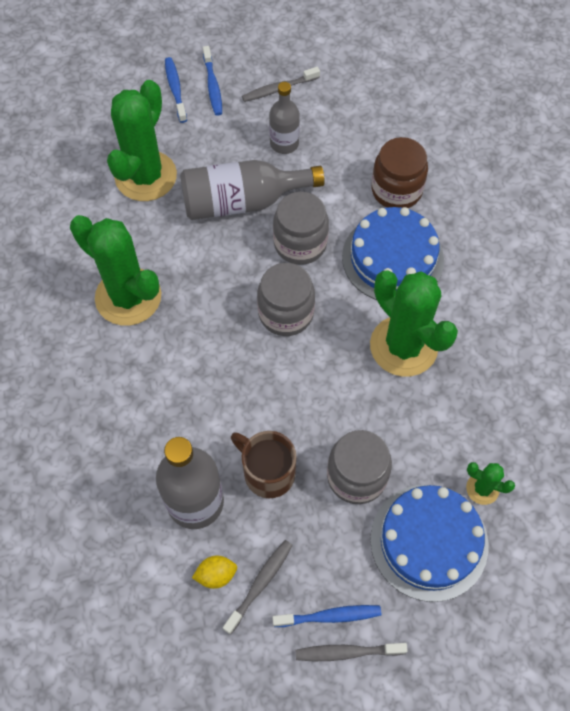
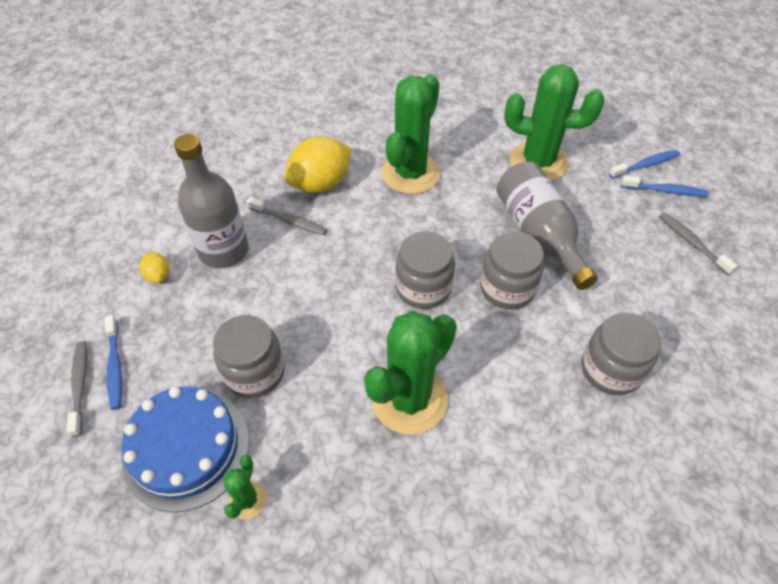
camera: 80 degrees right, 10 degrees down
blue toothbrush [203,46,222,116] -> blue toothbrush turned 150 degrees counterclockwise [621,175,708,197]
grey toothbrush [223,540,293,634] -> grey toothbrush moved to [246,197,327,235]
brown mug [231,431,296,498] -> none
grey bottle [269,82,300,154] -> none
blue cake [342,207,444,300] -> none
brown jar [371,137,428,208] -> grey jar [581,312,661,395]
none -> yellow lemon [285,136,351,193]

